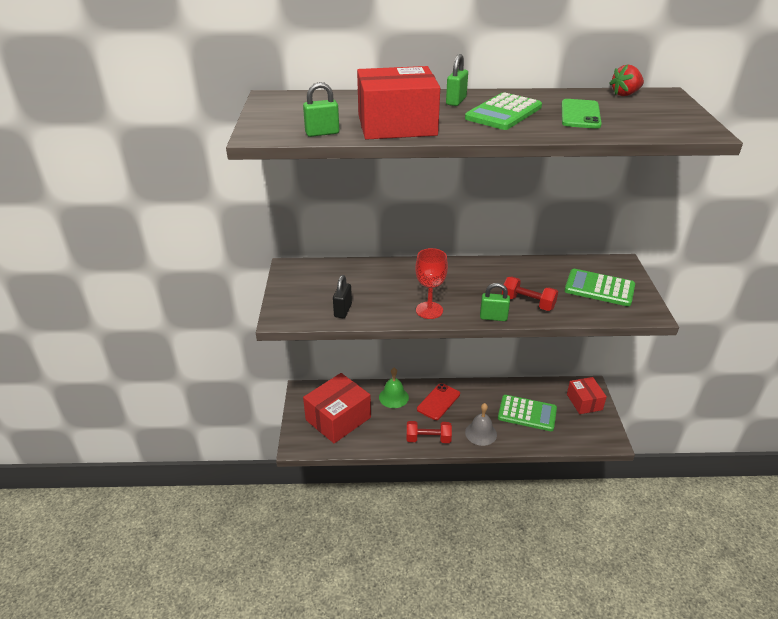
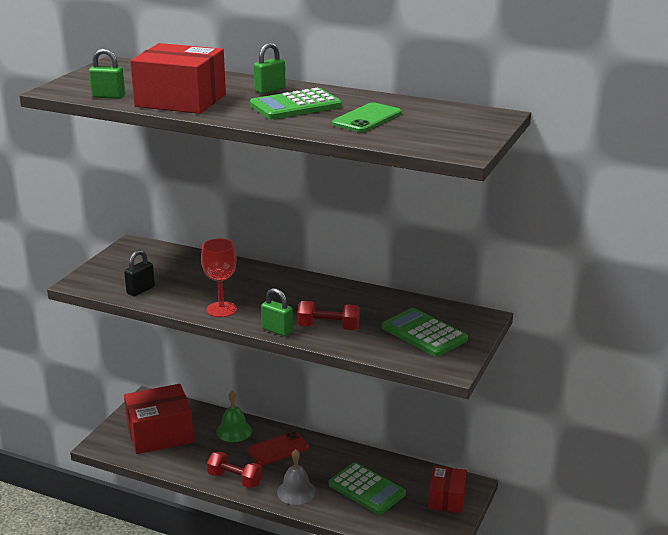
camera: 25 degrees right, 10 degrees down
red dumbbell [502,277,558,311] -> red dumbbell turned 45 degrees counterclockwise [297,301,360,330]
red strawberry [609,64,644,96] -> none

